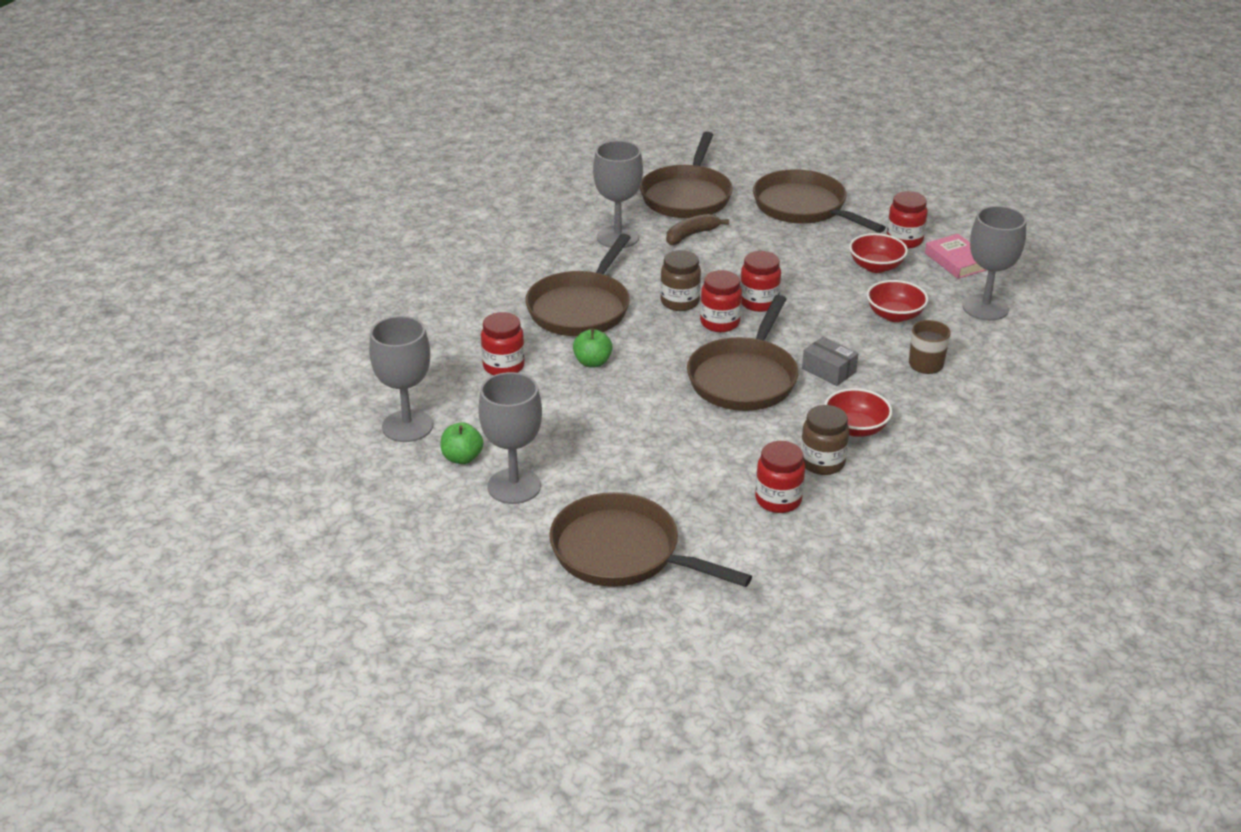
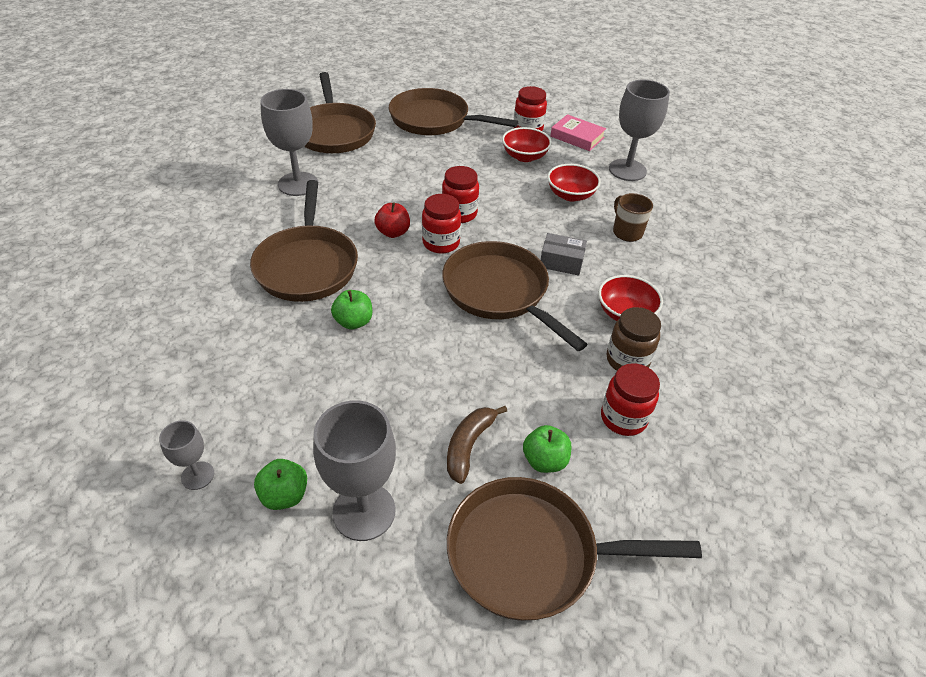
camera: 30 degrees left, 10 degrees up
grey goblet [369,316,433,442] -> grey goblet [159,420,214,490], size x0.52
red jar [481,312,525,375] -> none
brown jar [660,250,701,311] -> red apple [374,202,410,238]
brown banana [666,214,729,245] -> brown banana moved to [447,406,507,484]
brown pan [687,295,799,411] -> brown pan turned 150 degrees clockwise [442,241,587,351]
none -> green apple [523,425,571,473]

